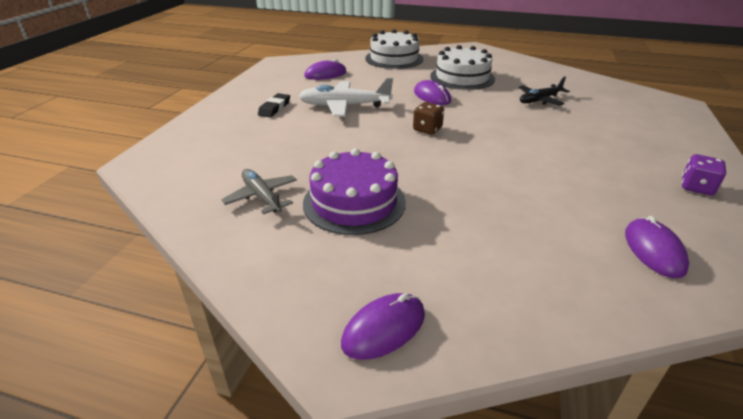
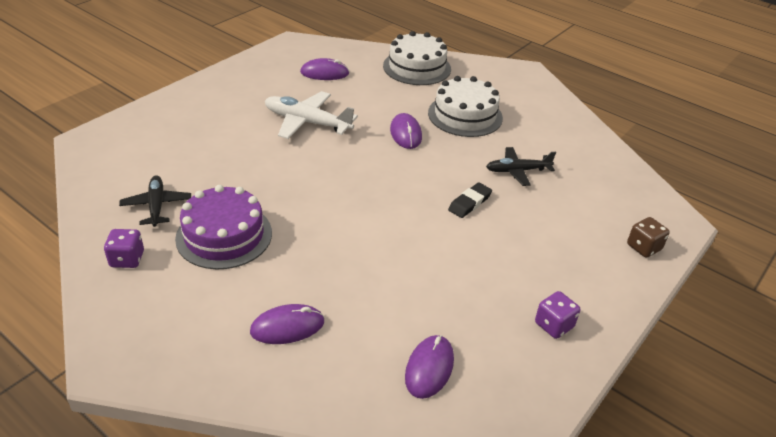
camera: 20 degrees right, 5 degrees up
grey plane [221,169,297,214] -> black plane [119,176,191,227]
black eraser [258,93,290,117] -> black eraser moved to [448,182,492,218]
purple mouse [341,293,425,360] -> purple mouse moved to [250,304,324,344]
brown dice [413,102,444,135] -> brown dice moved to [627,217,670,258]
none -> purple dice [104,229,144,268]

